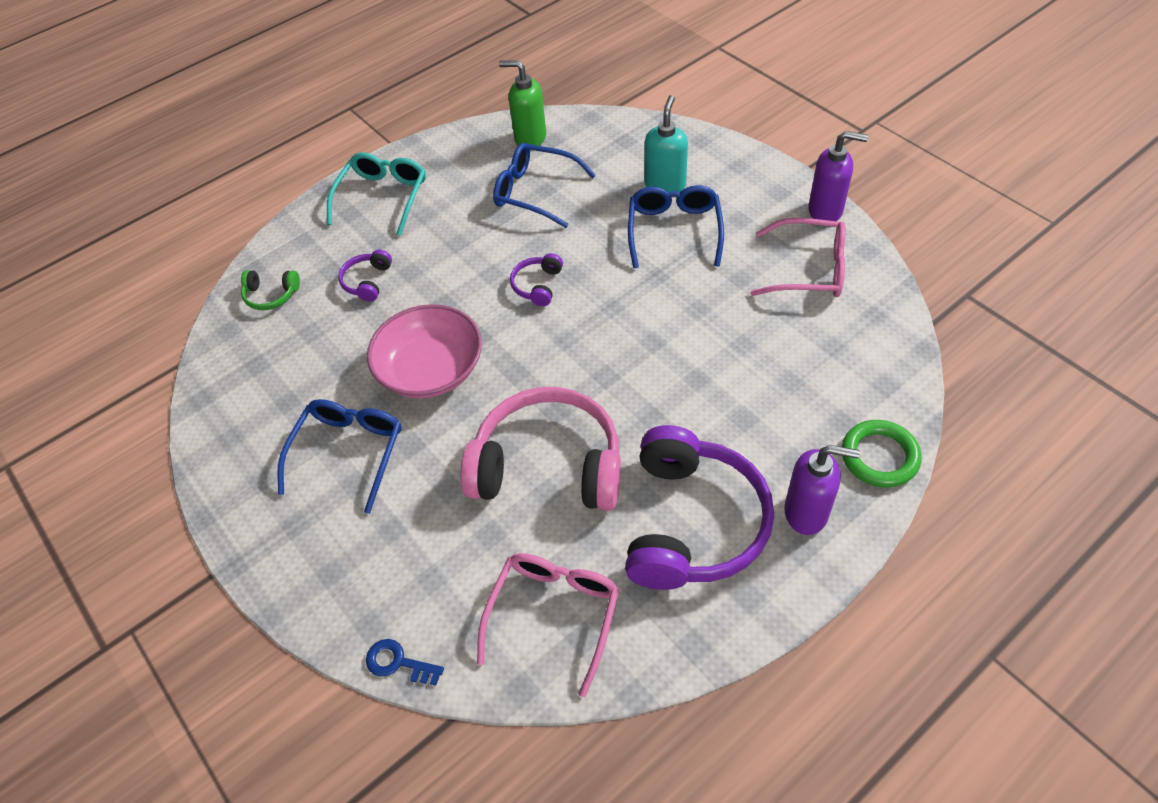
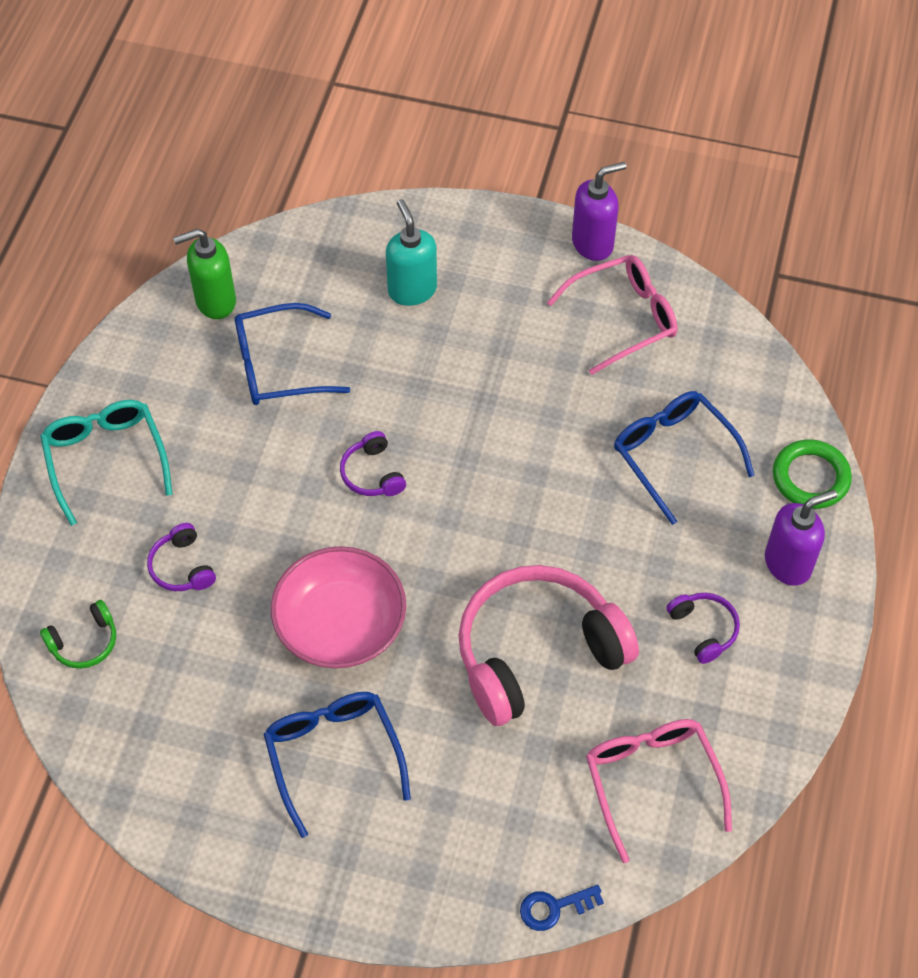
camera: 40 degrees left, 5 degrees up
purple headphones [625,425,774,590] -> purple headphones [666,593,740,664], size x0.43
blue glasses [628,185,724,268] -> blue glasses moved to [614,391,755,525]

